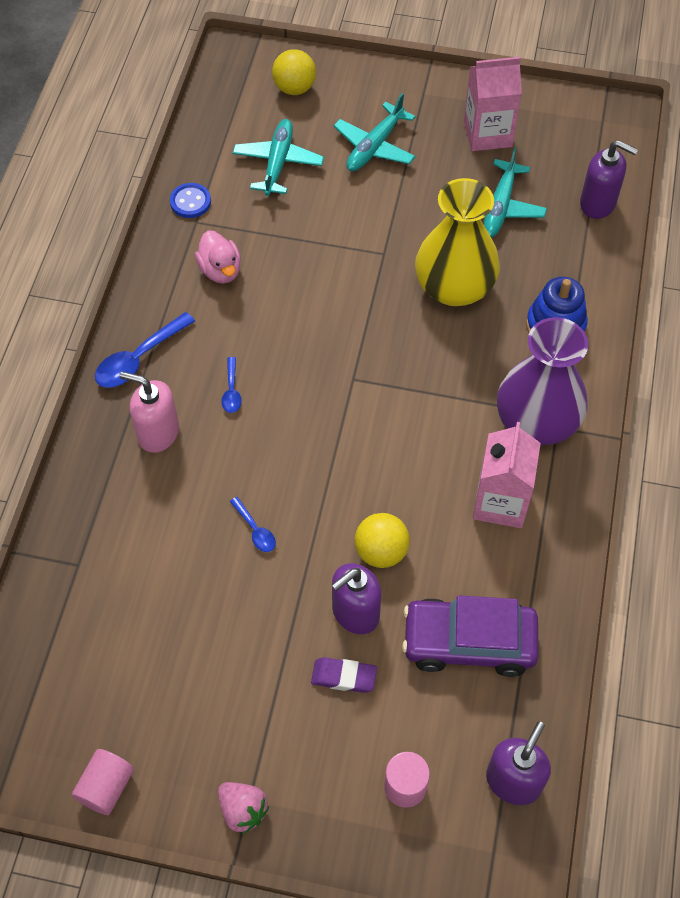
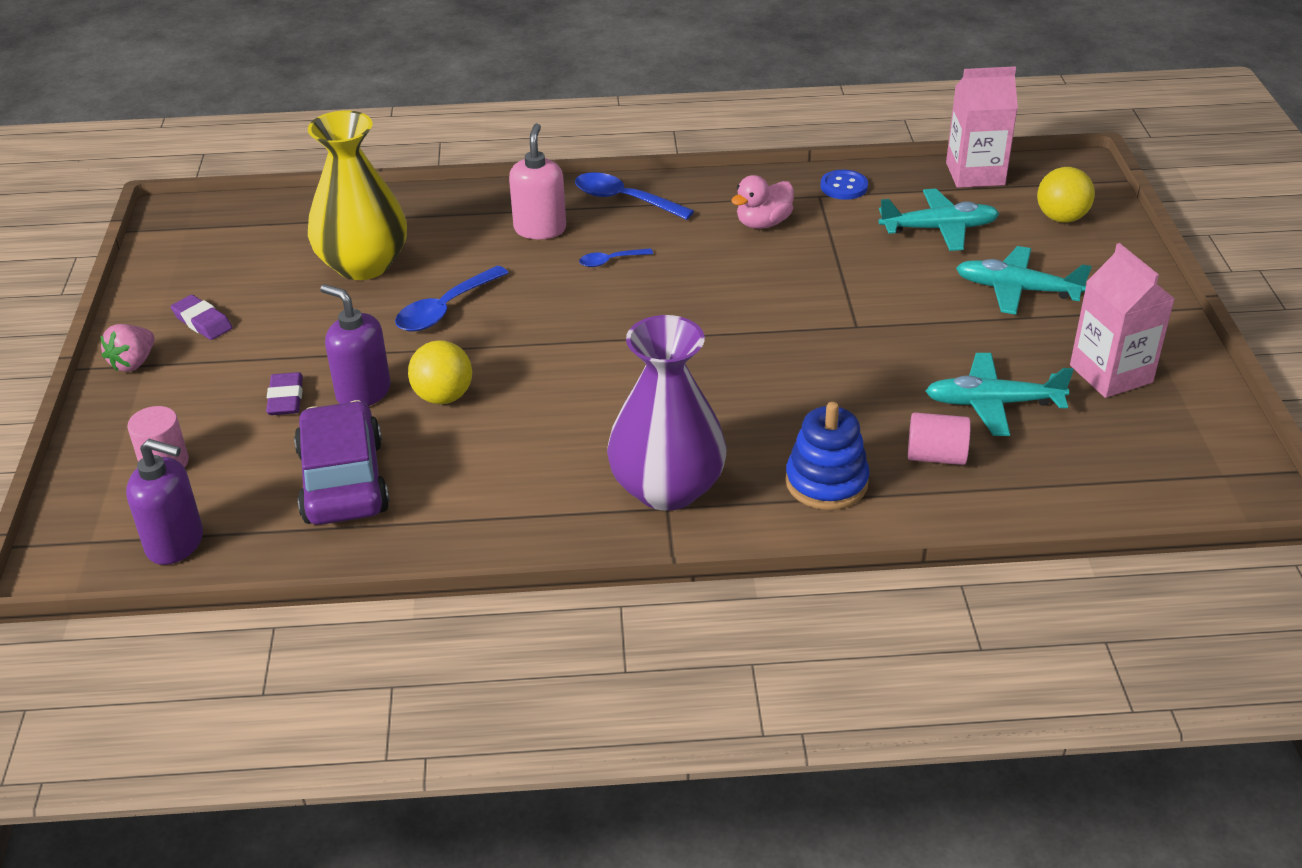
camera: 75 degrees right, 20 degrees down
pink cylinder [72,749,134,815] -> pink cylinder moved to [908,412,971,465]
blue spoon [230,497,276,552] -> blue spoon [395,266,509,332], size x1.81
yellow vase [415,178,500,306] -> yellow vase moved to [308,111,407,280]
pink carton [473,422,541,528] -> pink carton moved to [946,66,1018,188]
purple soap dispenser [580,140,638,219] -> none
none -> purple eraser [171,295,233,340]

